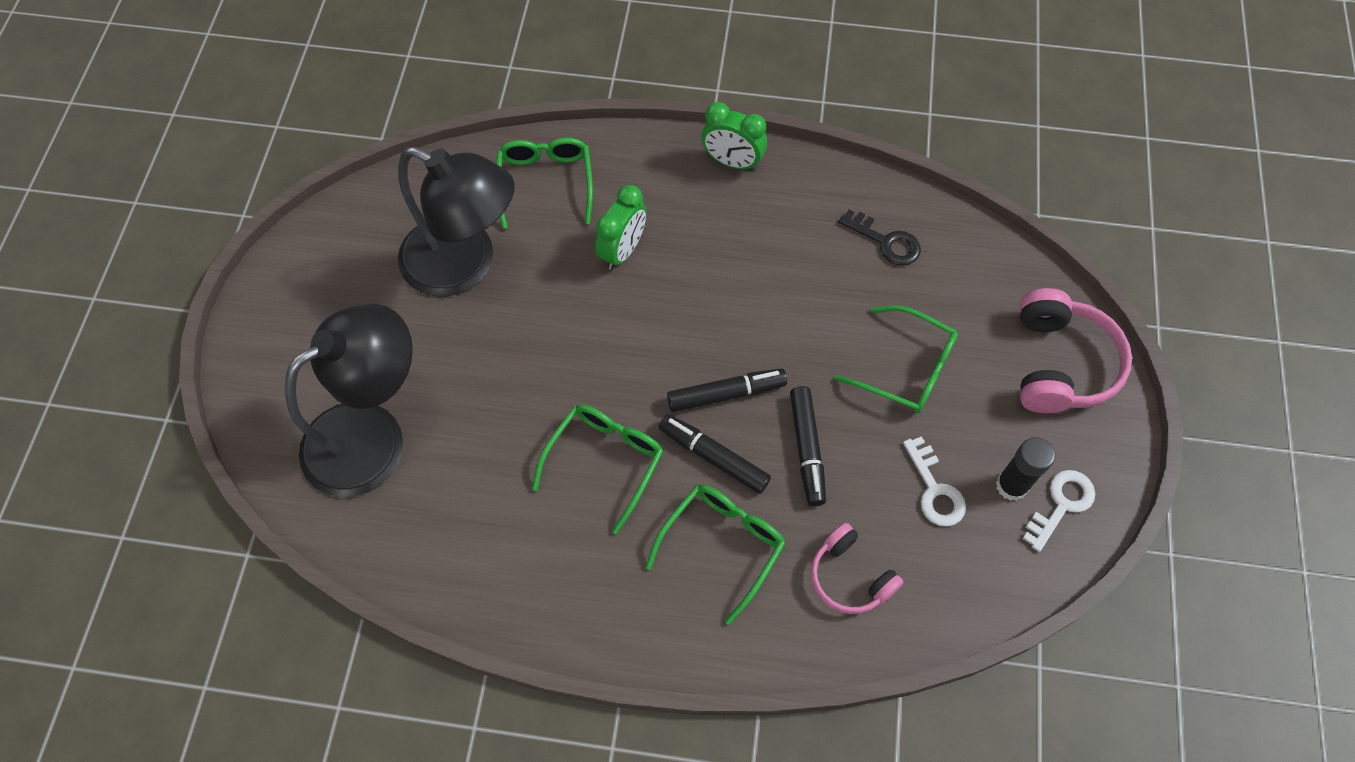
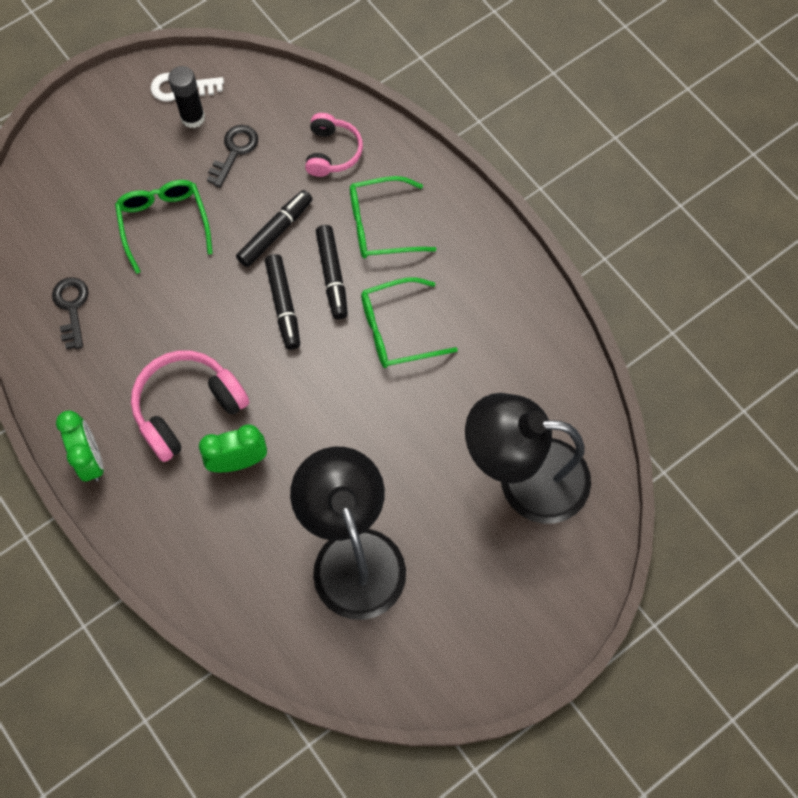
camera: 135 degrees left, 5 degrees up
green glasses [496,138,593,229] -> none
black marker [667,368,787,412] -> black marker turned 135 degrees counterclockwise [265,254,300,350]
white key [903,436,966,527] -> black key [207,125,258,188]
pink headphones [1020,288,1132,413] -> pink headphones moved to [131,350,250,462]

